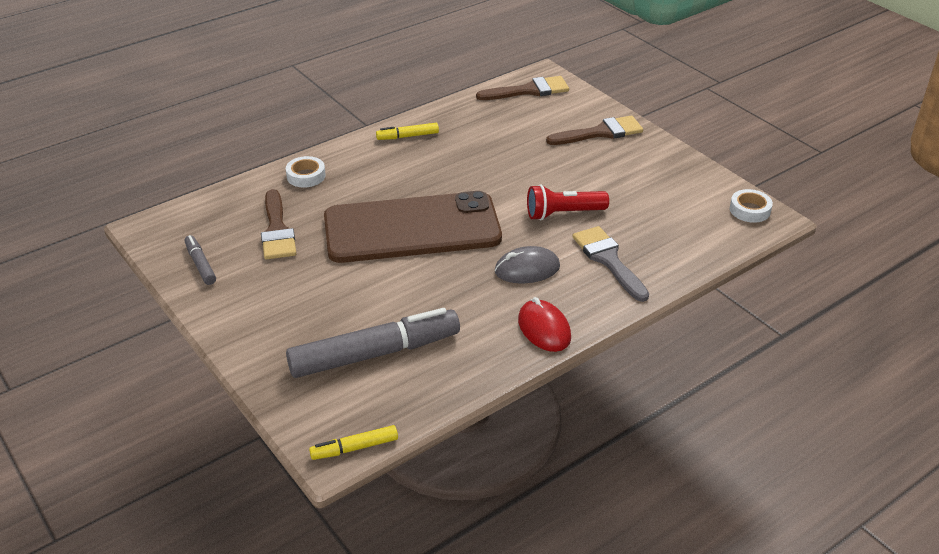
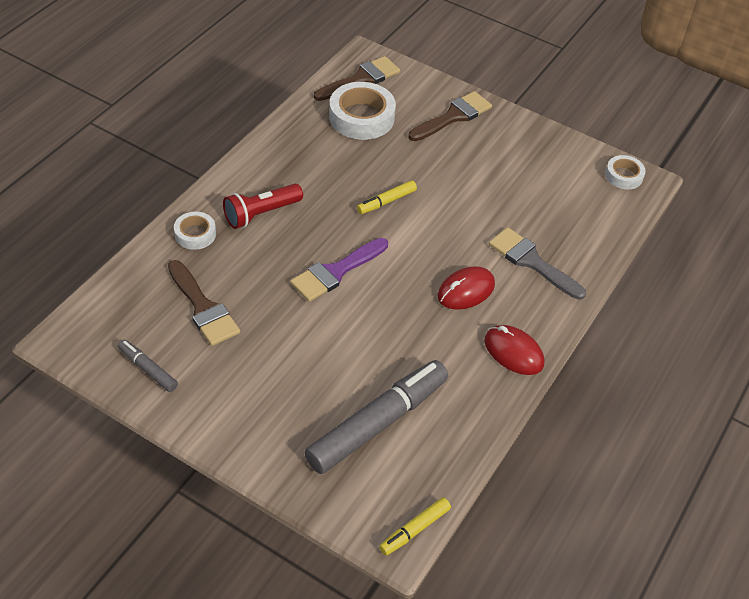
camera: 25 degrees left, 10 degrees up
brown phone [324,191,502,263] -> purple brush [290,238,388,302]
yellow marker [376,123,439,140] -> yellow marker moved to [357,180,417,214]
grey mouse [495,246,560,283] -> red mouse [437,266,495,310]
red flashlight [527,185,609,220] -> red flashlight moved to [223,184,303,229]
none -> white tape [329,82,396,140]

